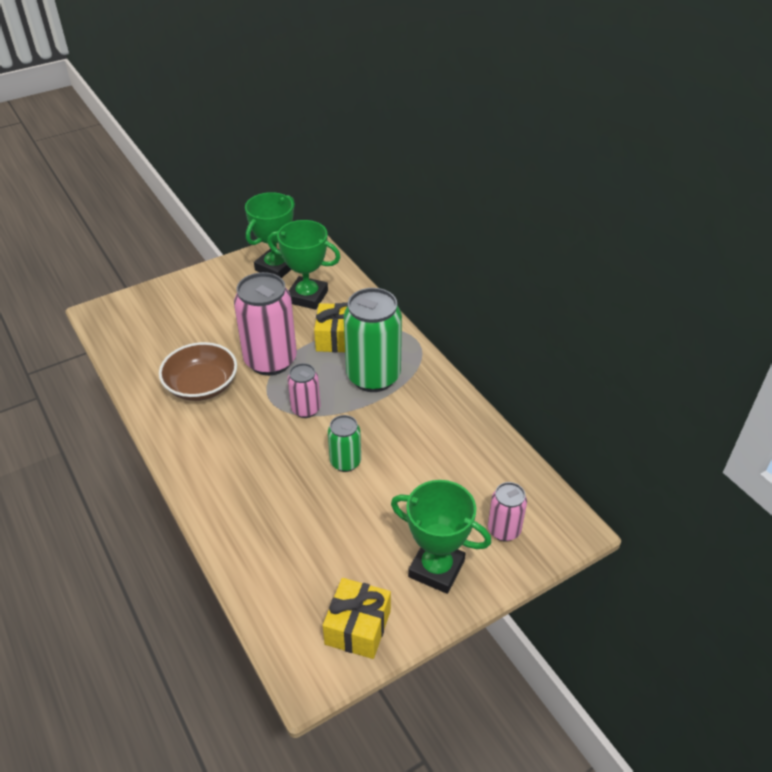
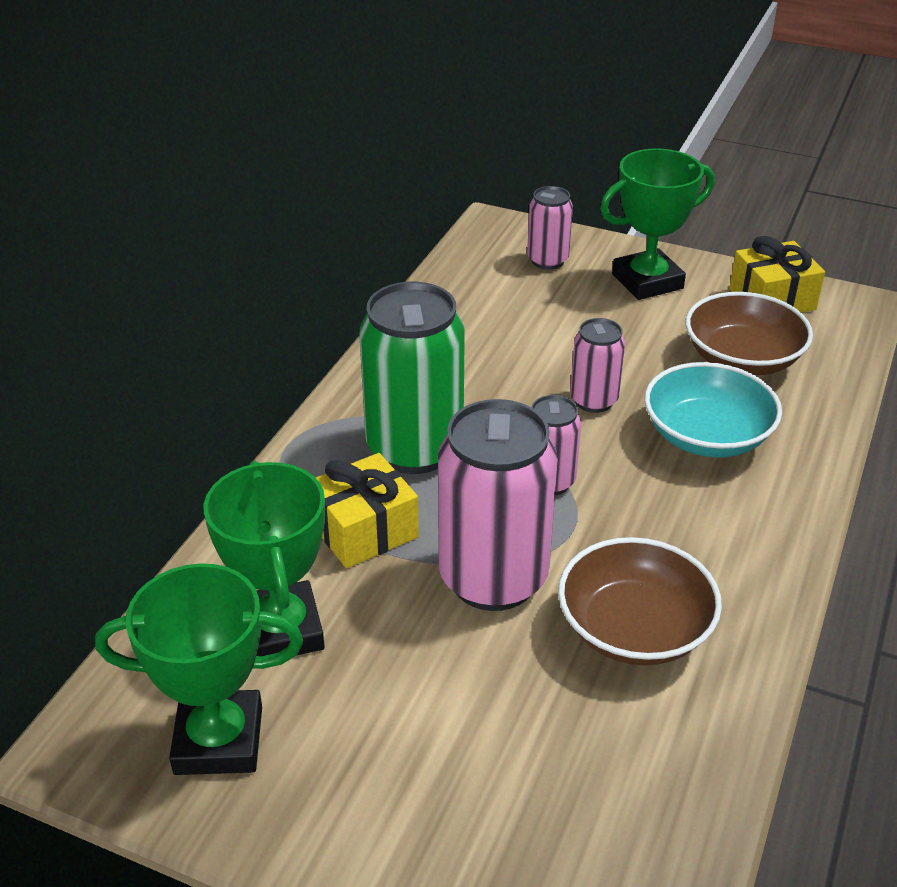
camera: 125 degrees left, 5 degrees down
green can [328,415,361,472] -> pink can [570,318,625,413]
green trophy [391,480,492,594] -> green trophy turned 75 degrees clockwise [600,148,715,300]
none -> turquoise bowl [644,362,782,458]
none -> brown bowl [686,292,813,375]

